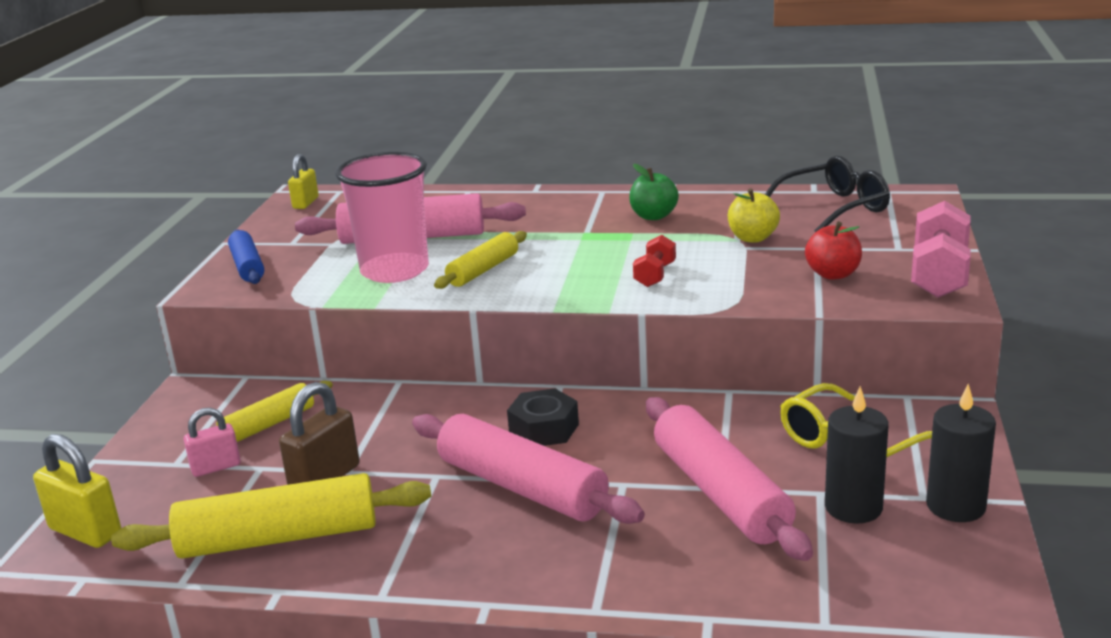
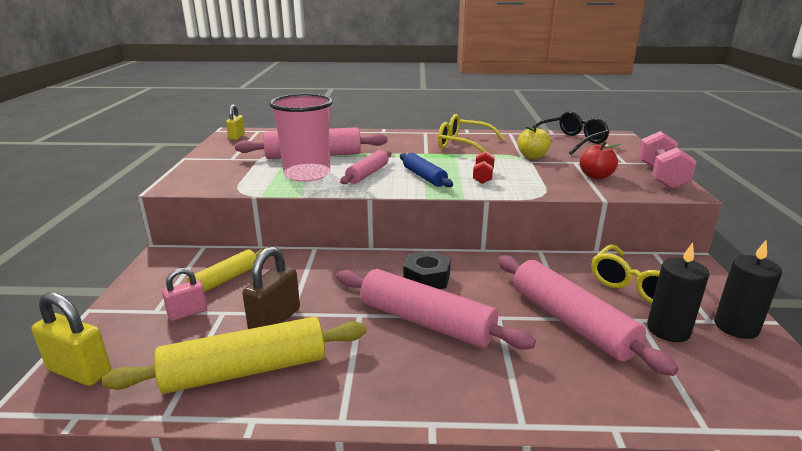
camera: 10 degrees left, 0 degrees up
blue rolling pin [228,230,264,284] -> blue rolling pin moved to [400,153,453,187]
yellow rolling pin [434,231,527,289] -> pink rolling pin [340,150,391,184]
green apple [629,164,679,220] -> yellow glasses [438,114,505,153]

